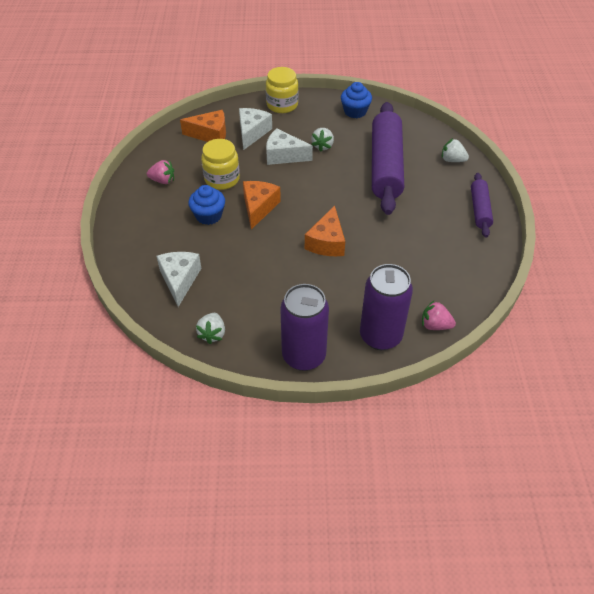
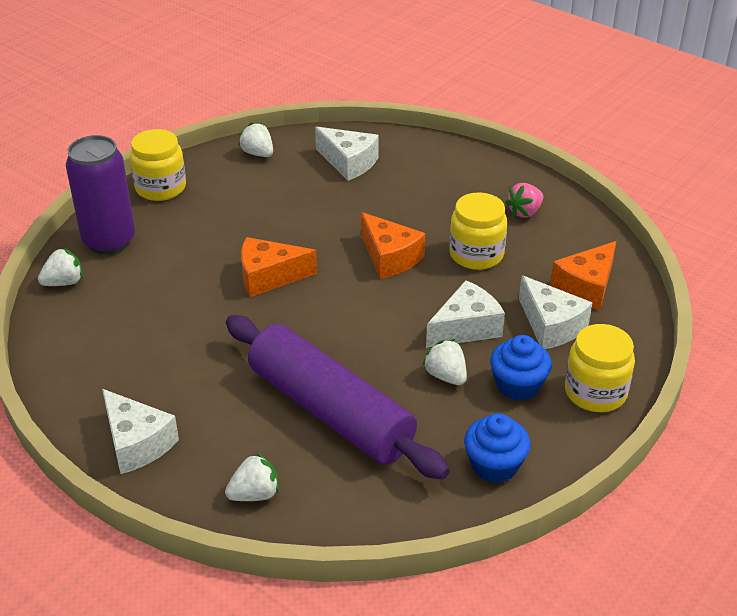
camera: 130 degrees right, 10 degrees down
blue cupcake [188,185,225,225] -> blue cupcake moved to [490,335,552,401]
purple can [280,284,329,371] -> yellow jar [130,129,186,201]
orange cheese [305,205,345,256] -> orange cheese turned 60 degrees counterclockwise [241,237,317,297]
pink strawberry [422,301,456,330] -> white strawberry [38,248,83,286]
purple rolling pin [471,173,493,237] -> white cheese [102,389,179,474]

